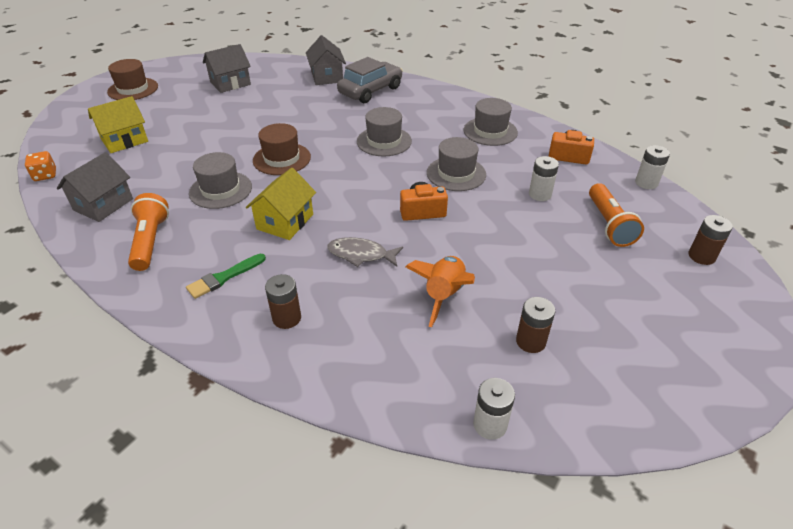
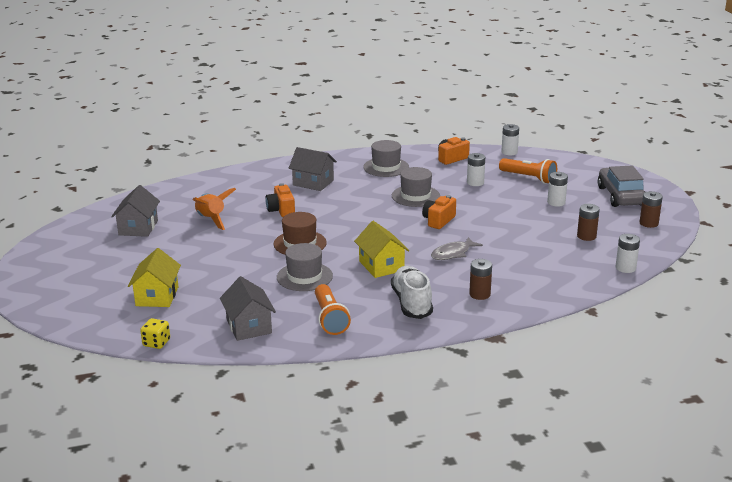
camera: 50 degrees left, 15 degrees down
orange dice [25,151,56,181] -> yellow dice [140,318,170,349]
brown hat [107,59,158,100] -> none
orange flashlight [128,193,169,271] -> orange flashlight turned 135 degrees counterclockwise [315,284,351,335]
green brush [186,254,266,299] -> white shoe [391,266,433,319]
grey house [306,35,346,85] -> grey house moved to [289,147,337,191]
grey car [337,57,403,103] -> grey car moved to [598,165,645,207]
grey hat [357,107,412,156] -> none
orange rocket [406,256,475,327] -> orange rocket moved to [193,188,236,230]
brown battery [689,215,733,265] -> brown battery moved to [640,191,663,228]
none -> orange camera [266,183,295,217]
none -> white battery [547,172,568,207]

